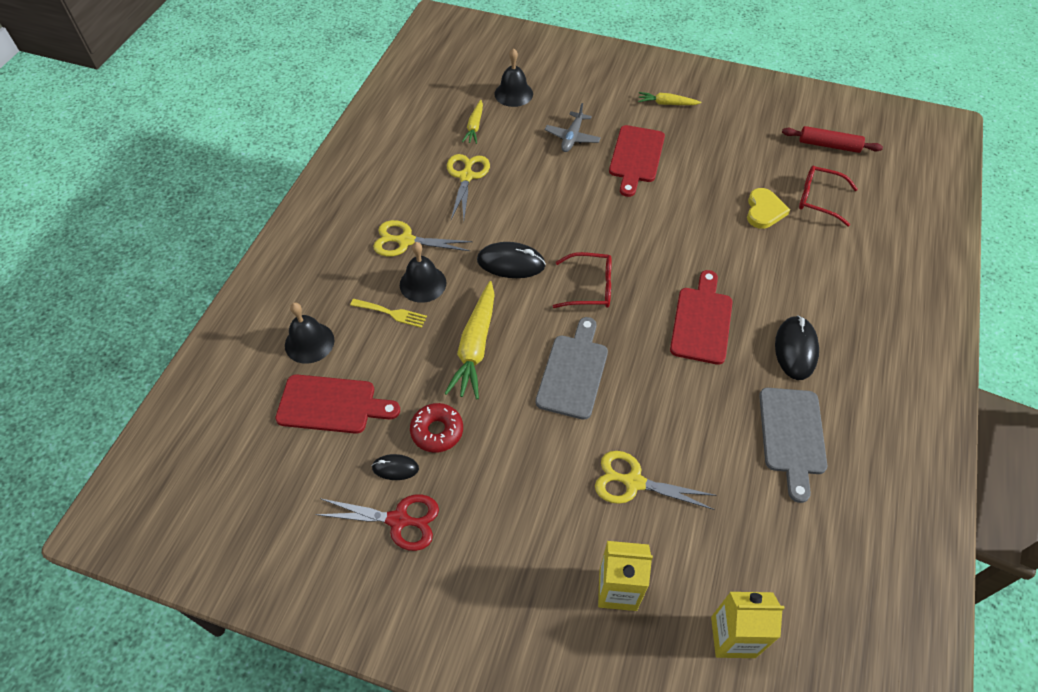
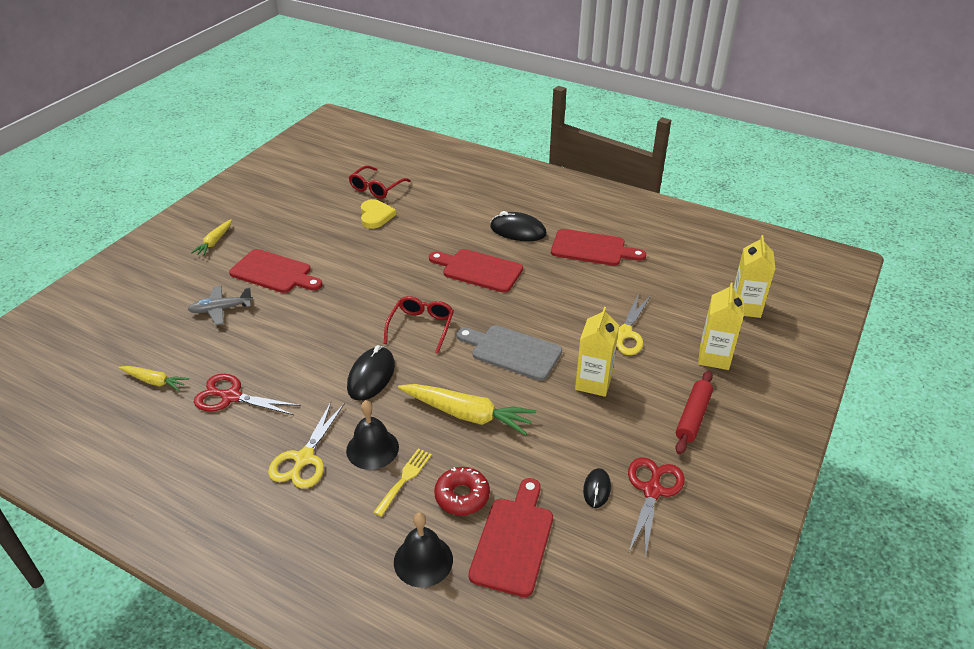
camera: 80 degrees left, 15 degrees down
red donut [410,403,463,453] -> red donut moved to [434,467,490,515]
yellow scissors [447,154,490,220] -> red scissors [194,374,301,415]
black bell [494,48,533,107] -> none
grey plane [545,103,601,152] -> grey plane turned 135 degrees clockwise [188,286,253,325]
yellow heart [747,188,790,229] -> yellow heart turned 60 degrees clockwise [361,199,396,229]
grey cutting board [759,388,827,503] -> red cutting board [551,229,646,266]
red rolling pin [782,126,883,153] -> red rolling pin moved to [675,371,713,455]
none -> yellow carton [575,307,619,397]

